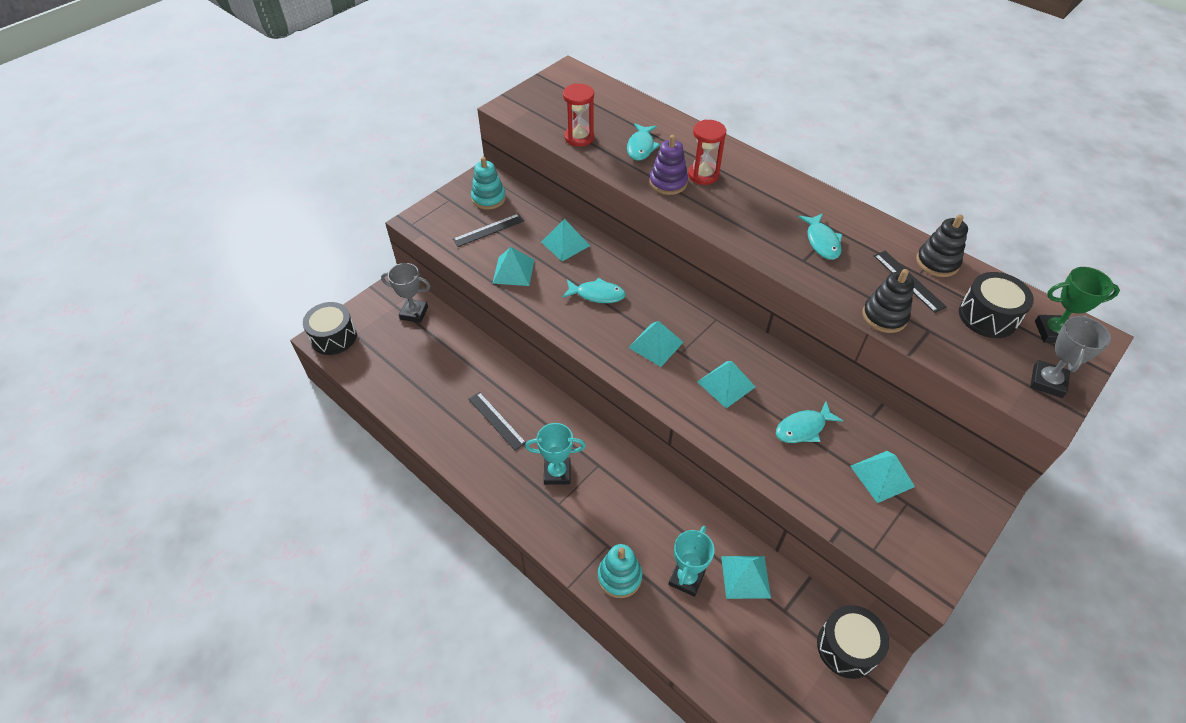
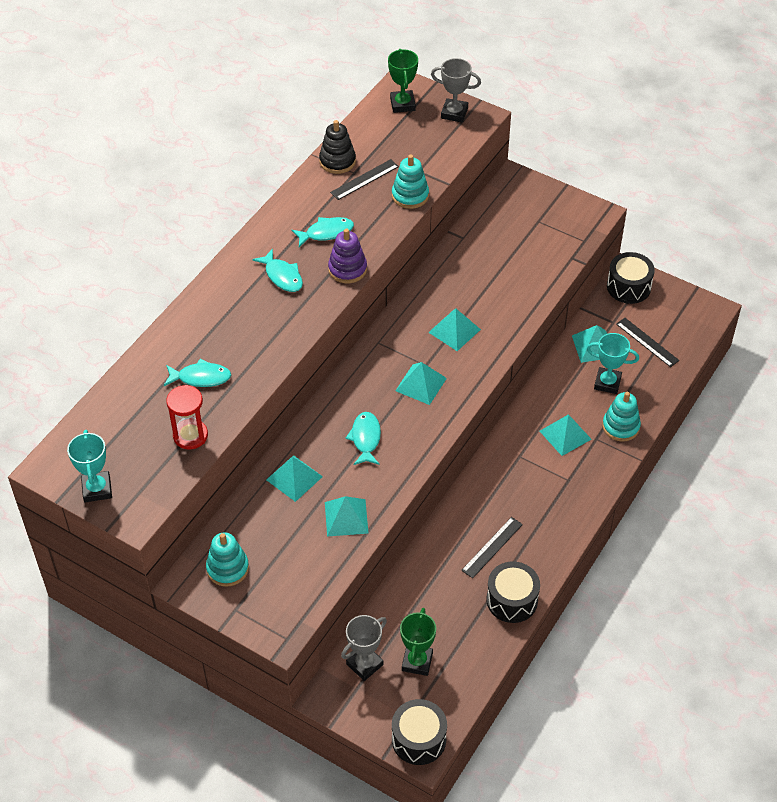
camera: 100 degrees left, 0 degrees up
grey trophy [381,263,430,323] -> grey trophy turned 45 degrees clockwise [341,615,387,681]
black ruler [453,214,524,247] -> black ruler moved to [616,318,679,367]
turquoise trophy [525,423,586,485] -> turquoise trophy moved to [67,430,112,502]
purple stacking toy [649,135,688,195] -> purple stacking toy moved to [328,229,367,283]
red hourglass [688,120,726,185] -> none
turquoise fish [776,401,843,443] -> turquoise fish moved to [252,248,303,292]
turquoise pyramid [850,451,915,503] -> turquoise pyramid moved to [540,414,592,456]
black stacking toy [862,269,914,333] -> turquoise stacking toy [392,155,429,209]
black drum [959,272,1034,338] -> black drum moved to [487,562,540,623]
none -> green trophy [400,608,436,676]

